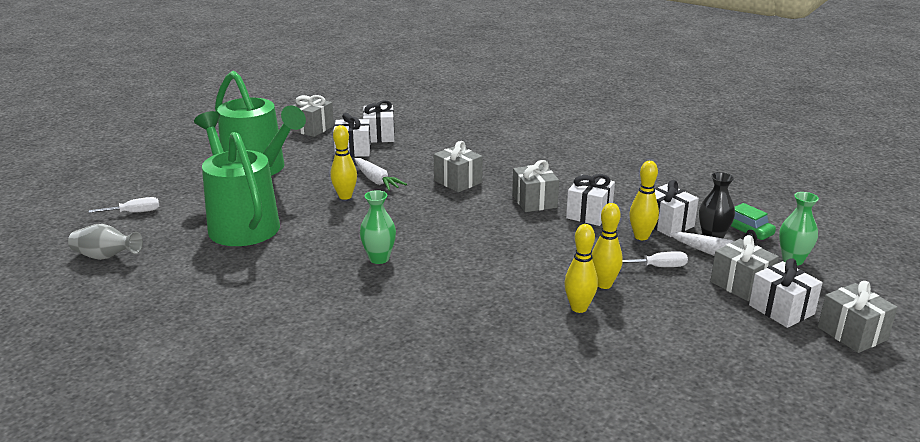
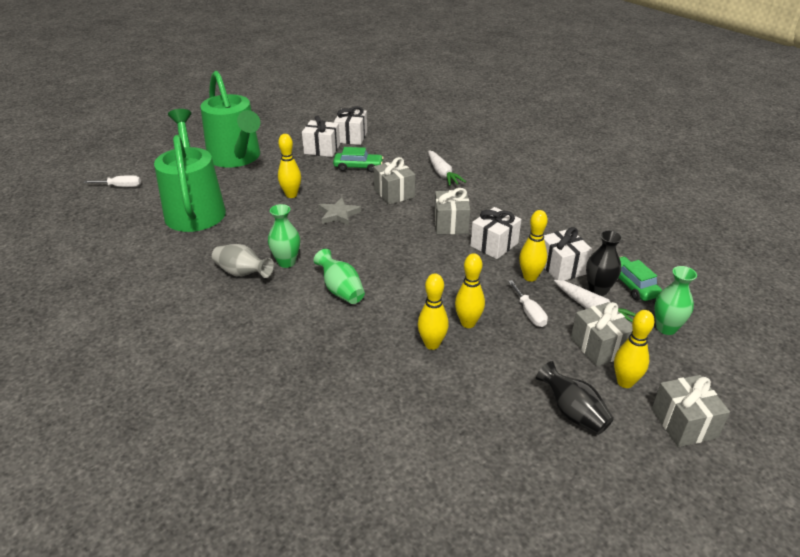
camera: 15 degrees right, 10 degrees up
grey vase [68,224,143,260] -> grey vase moved to [212,244,274,278]
grey gift [291,95,334,137] -> none
white carrot [354,158,407,191] -> white carrot moved to [428,150,466,186]
white screwdriver [622,251,688,267] -> white screwdriver turned 60 degrees clockwise [508,280,548,327]
white gift [749,258,823,328] -> yellow bowling pin [614,310,654,388]
none -> green vase [314,249,365,304]
none -> grey star [318,198,361,225]
none -> green car [333,147,384,172]
none -> black vase [536,361,614,435]

